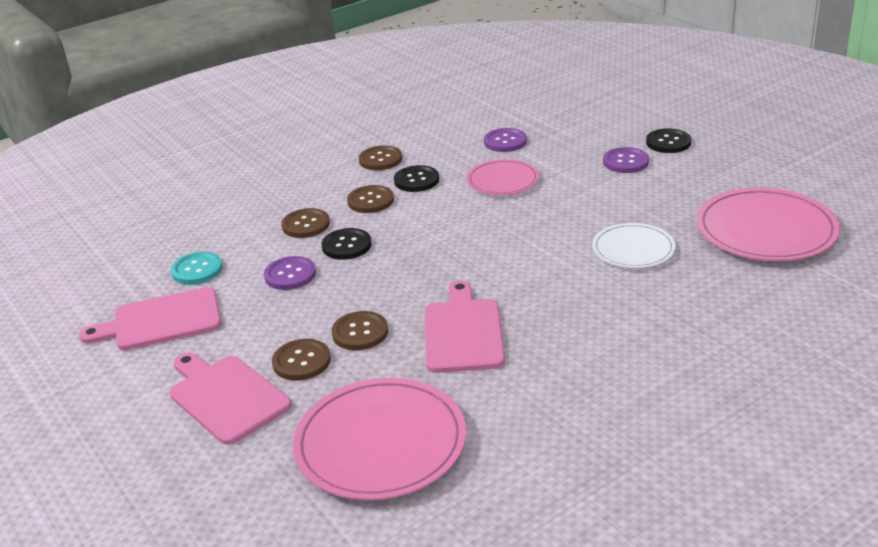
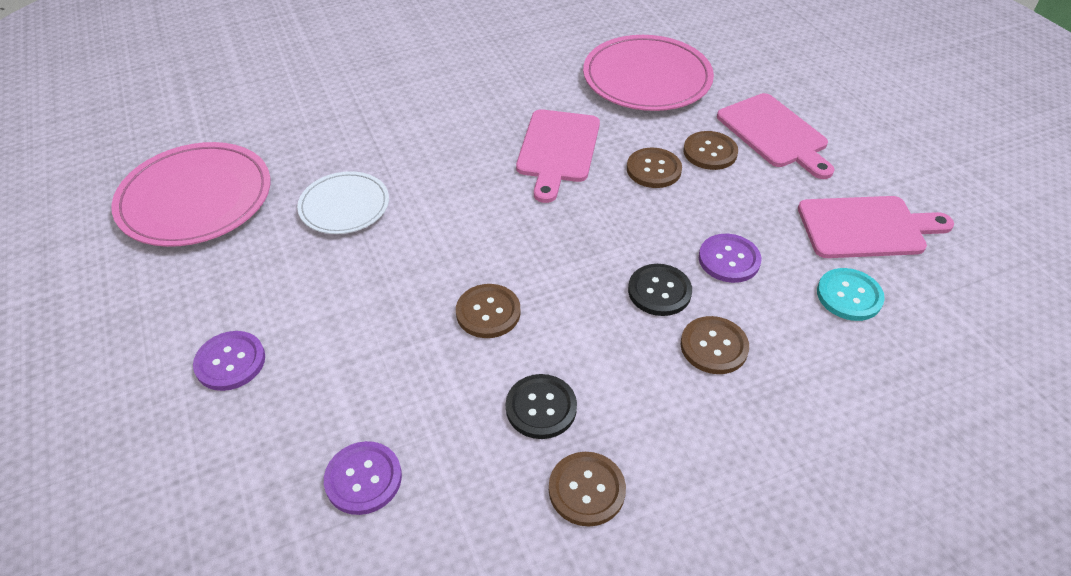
camera: 170 degrees left, 15 degrees up
brown button [347,185,394,213] -> brown button moved to [456,284,521,338]
pink plate [467,159,539,195] -> none
black button [646,128,691,153] -> none

